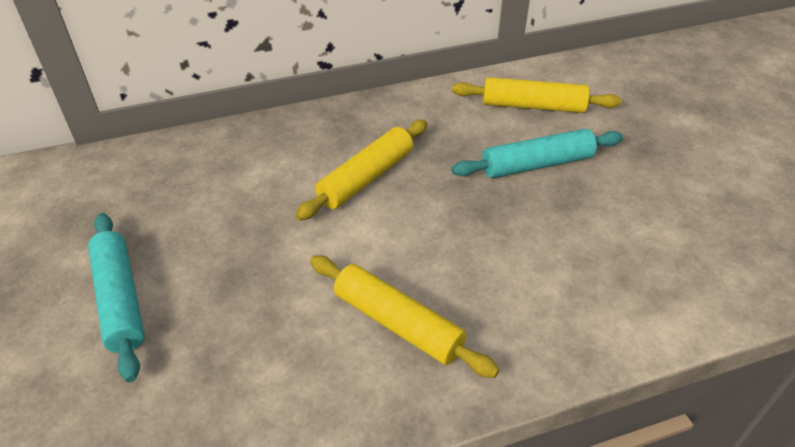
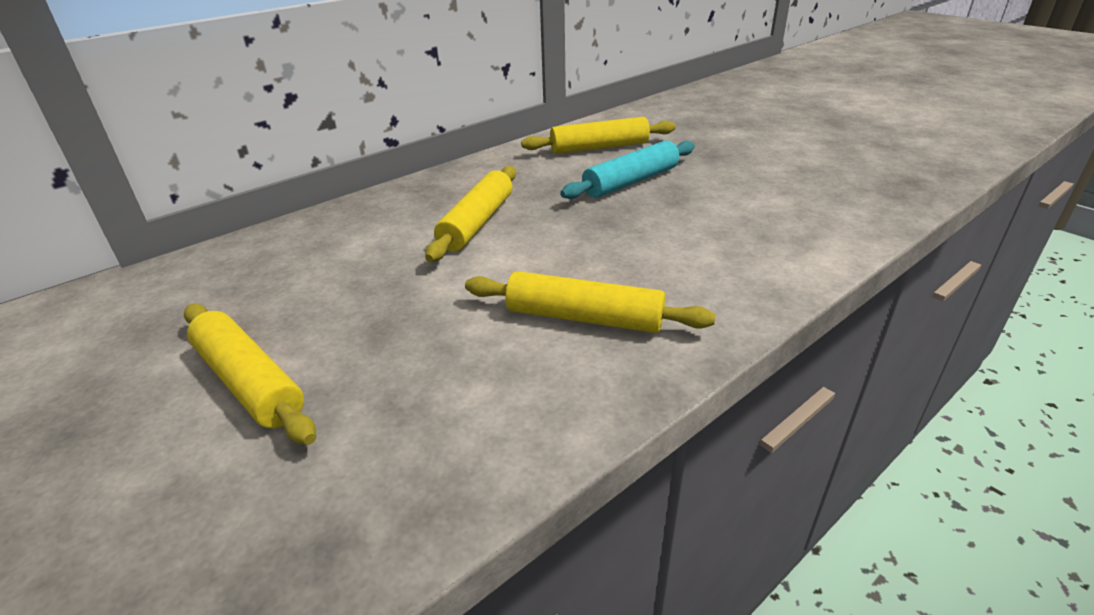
camera: 20 degrees left, 10 degrees down
turquoise rolling pin [88,213,145,382] -> yellow rolling pin [184,304,316,445]

